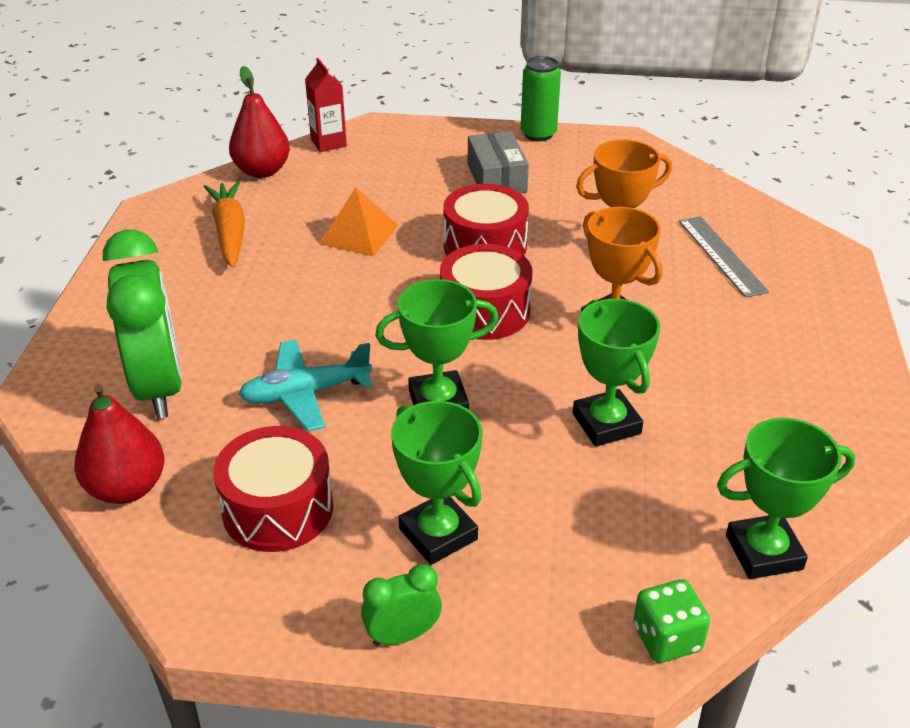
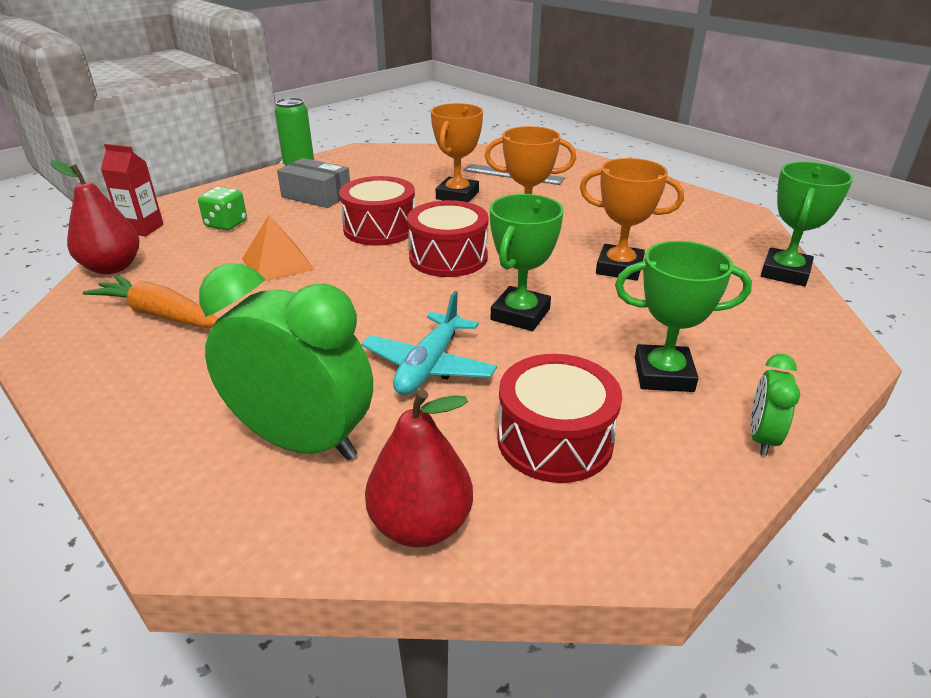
camera: 50 degrees left, 5 degrees down
green trophy [573,299,660,447] -> orange trophy [580,158,684,281]
green dice [633,579,710,663] -> green dice moved to [198,187,247,230]

